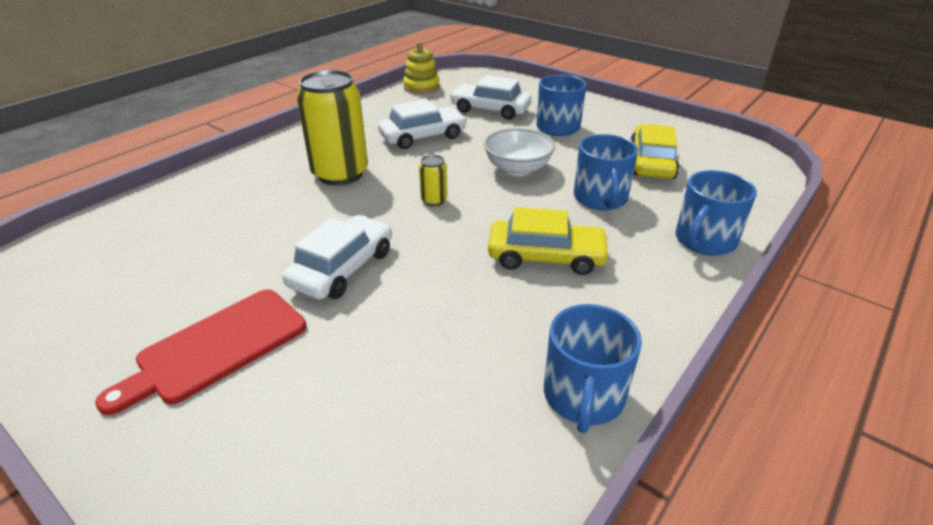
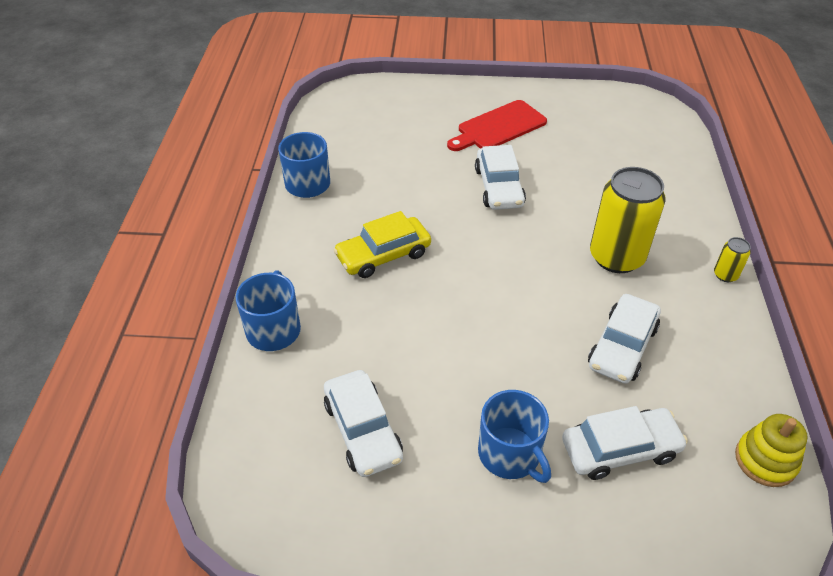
camera: 145 degrees right, 10 degrees up
red cutting board [95,289,306,415] -> red cutting board turned 135 degrees counterclockwise [447,100,547,151]
yellow can [419,155,447,206] -> yellow can moved to [714,237,751,282]
white bowl [484,128,555,176] -> none
blue mug [574,134,638,210] -> none
yellow car [630,124,679,179] -> white car [324,370,403,477]

